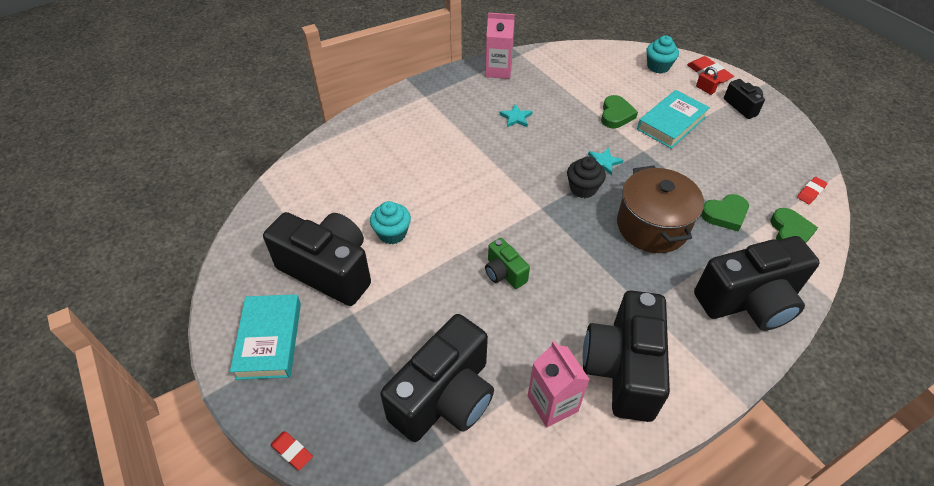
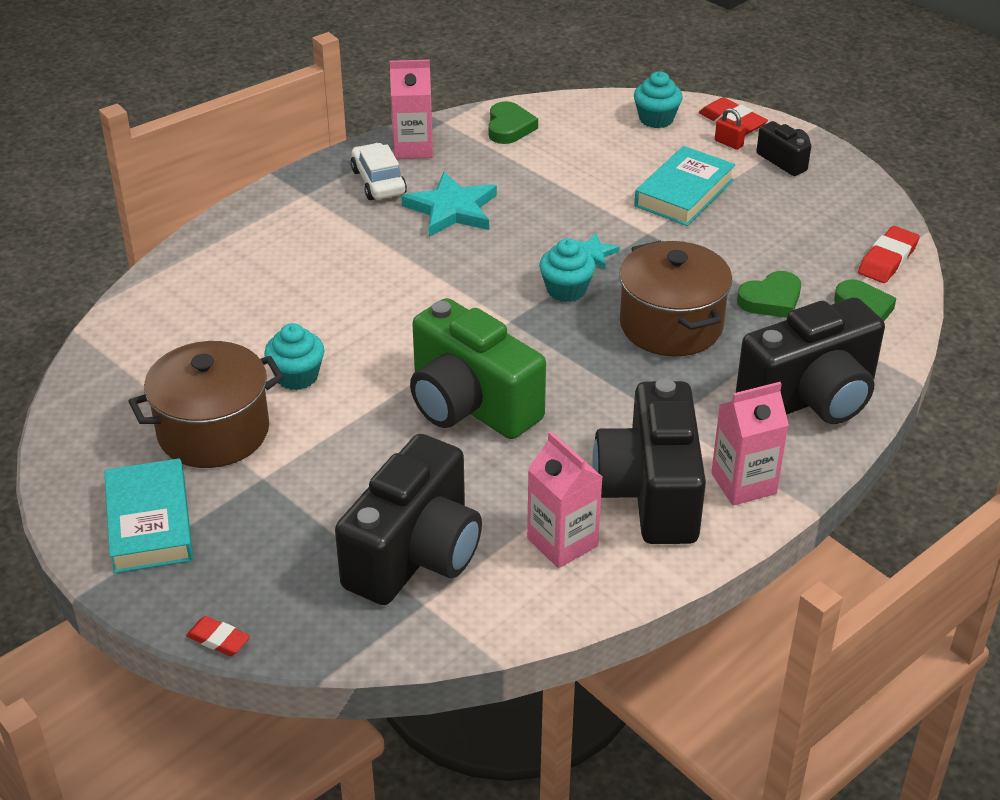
camera: 10 degrees left, 10 degrees down
black camera [263,212,371,306] -> brown pot [128,341,284,468]
green camera [485,238,530,289] -> green camera [410,298,546,439], size x2.10
turquoise star [499,104,533,127] -> turquoise star [401,172,497,237], size x1.90
black cupcake [567,156,606,198] -> turquoise cupcake [539,238,596,302]
green heart [601,95,638,128] -> green heart moved to [488,101,538,144]
red eraser [797,177,828,204] -> red eraser [858,226,920,283], size x1.57
none -> white car [351,143,407,200]
none -> pink carton [711,382,789,506]

